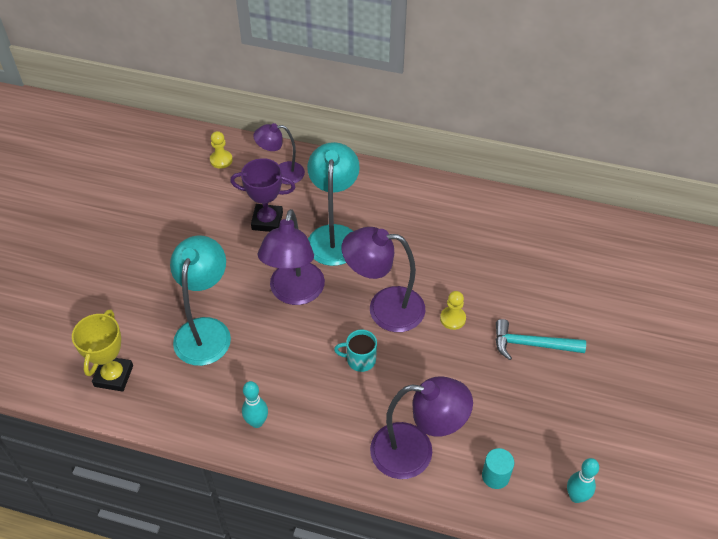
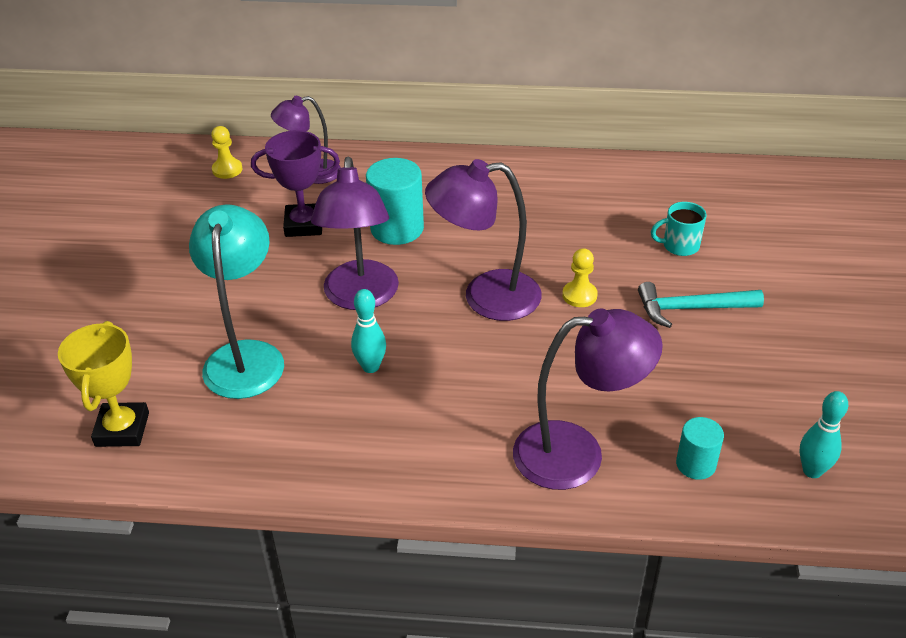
camera: 10 degrees left, 10 degrees down
turquoise bowling pin [242,381,268,428] -> turquoise bowling pin moved to [351,289,386,373]
turquoise lamp [307,142,360,266] -> turquoise cylinder [366,158,424,245]
turquoise mug [334,330,377,372] -> turquoise mug moved to [651,202,707,256]

